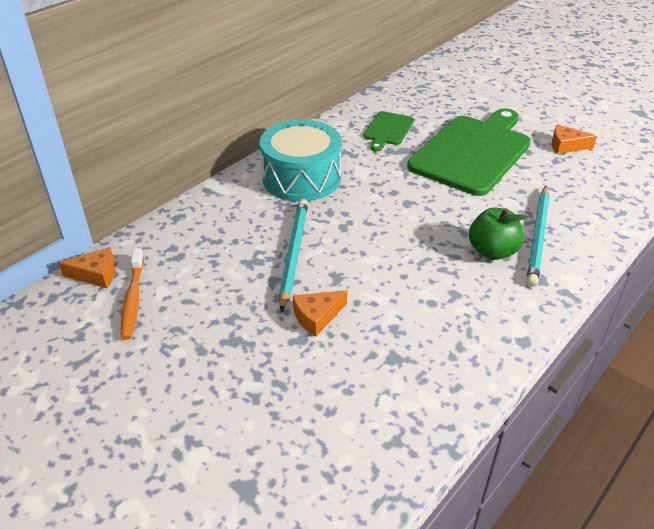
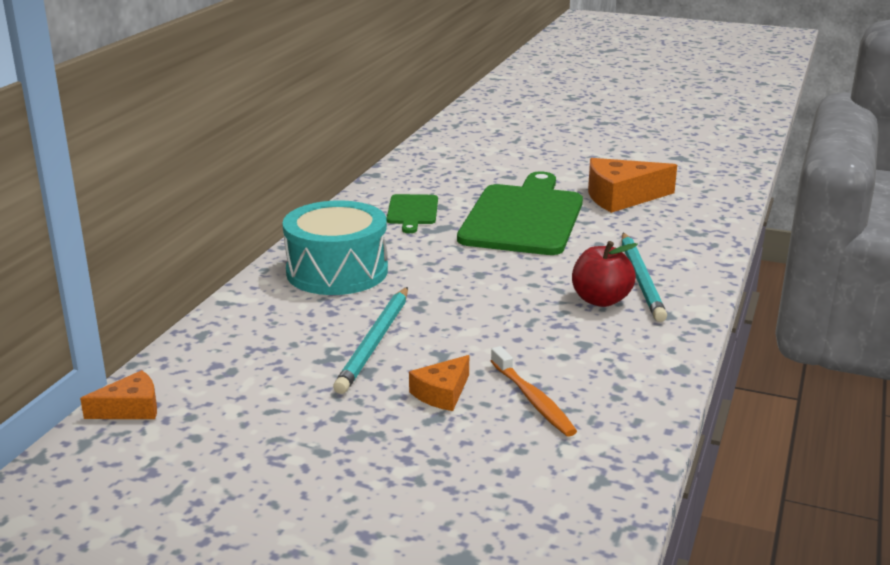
camera: 20 degrees left, 15 degrees down
orange toothbrush [121,248,144,340] -> orange toothbrush moved to [491,346,577,437]
turquoise pencil [279,199,308,313] -> turquoise pencil turned 150 degrees counterclockwise [333,287,408,394]
green apple [469,208,528,260] -> red apple [572,241,638,307]
orange cheese [552,124,597,154] -> orange cheese [588,158,677,213], size x1.80

